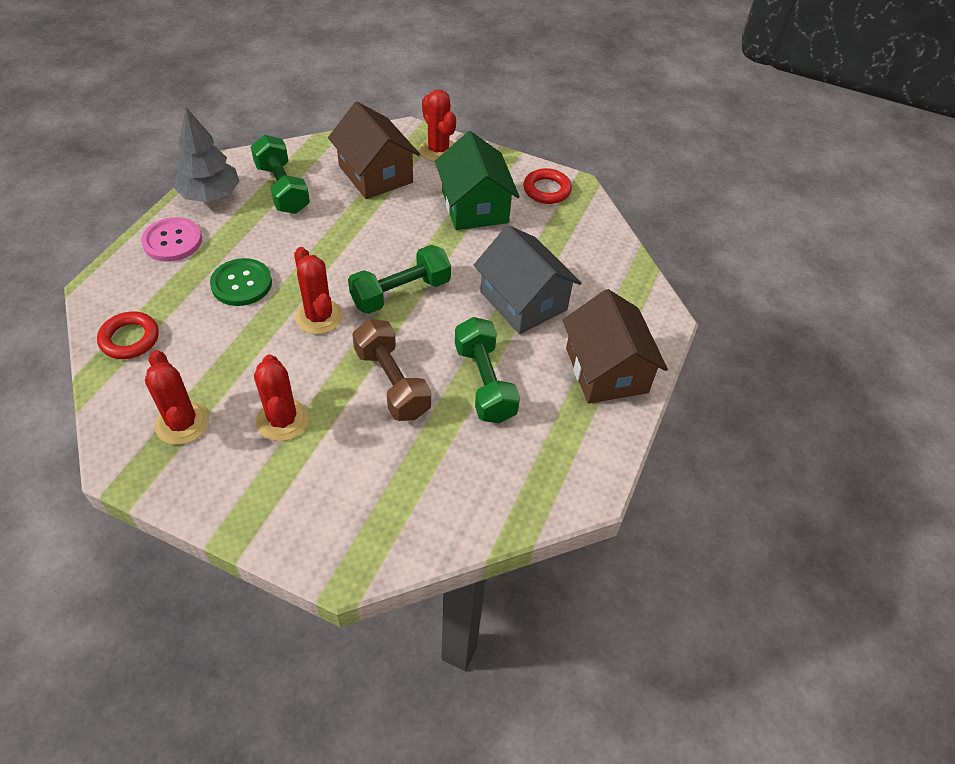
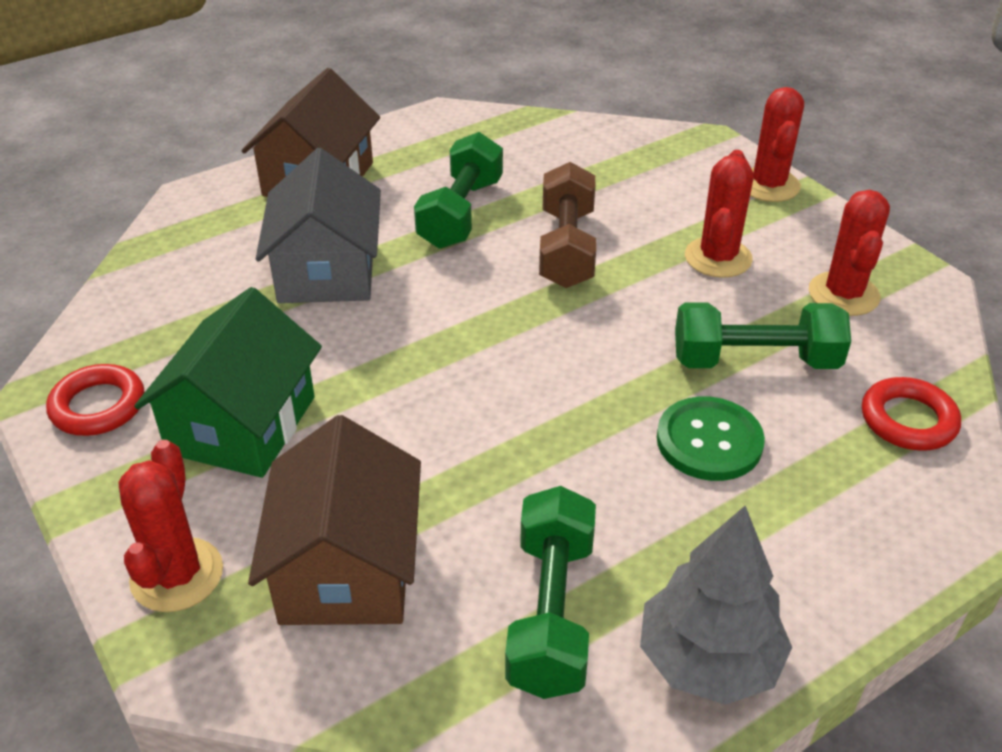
camera: 145 degrees left, 10 degrees down
pink button [141,217,202,262] -> none
red cactus [294,247,343,334] -> red cactus moved to [750,87,804,202]
green dumbbell [348,245,451,314] -> green dumbbell moved to [675,302,851,369]

